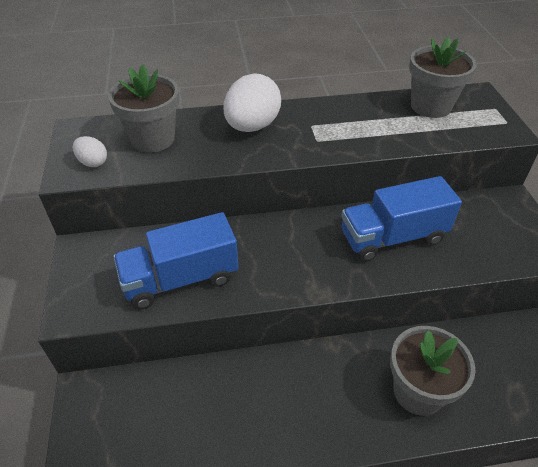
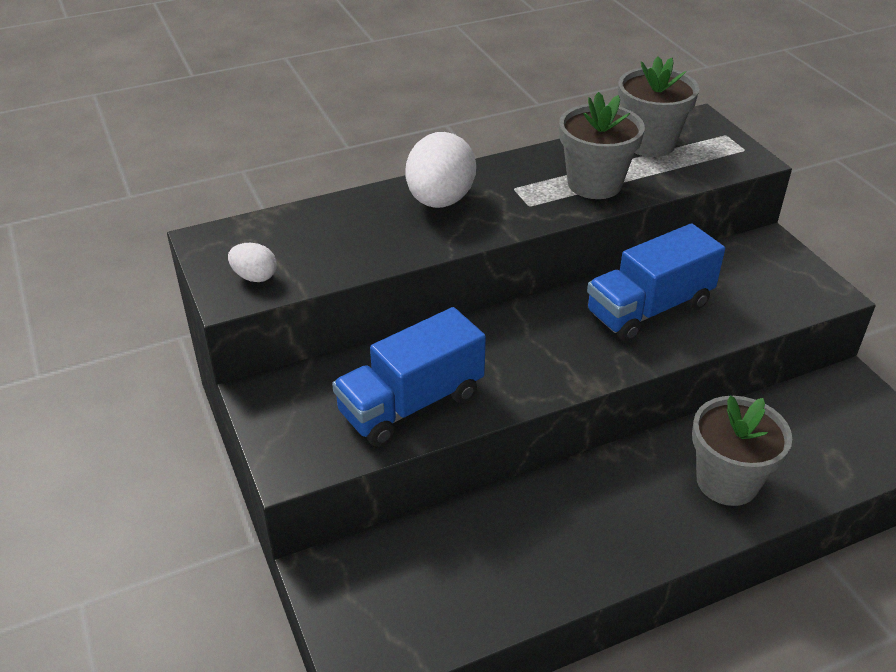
camera: 15 degrees left, 5 degrees down
grey flower pot [108,65,179,153] -> grey flower pot moved to [559,92,645,199]

